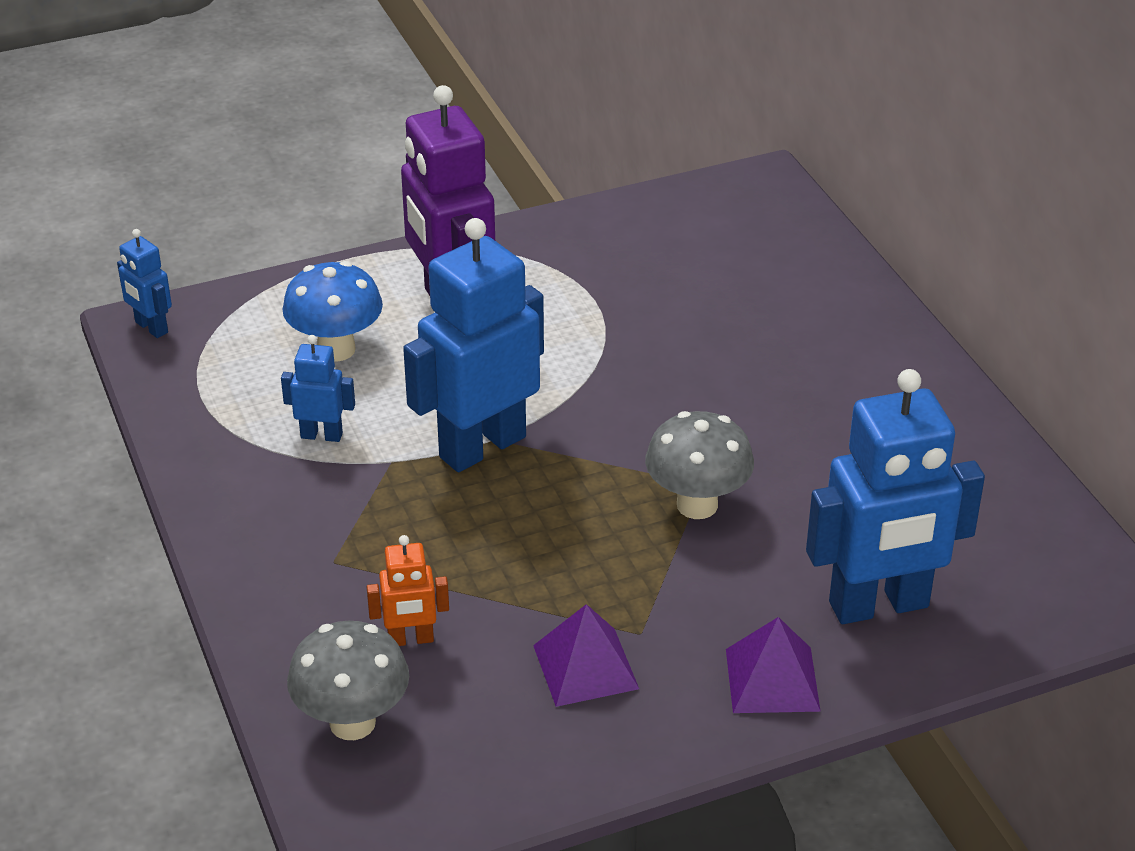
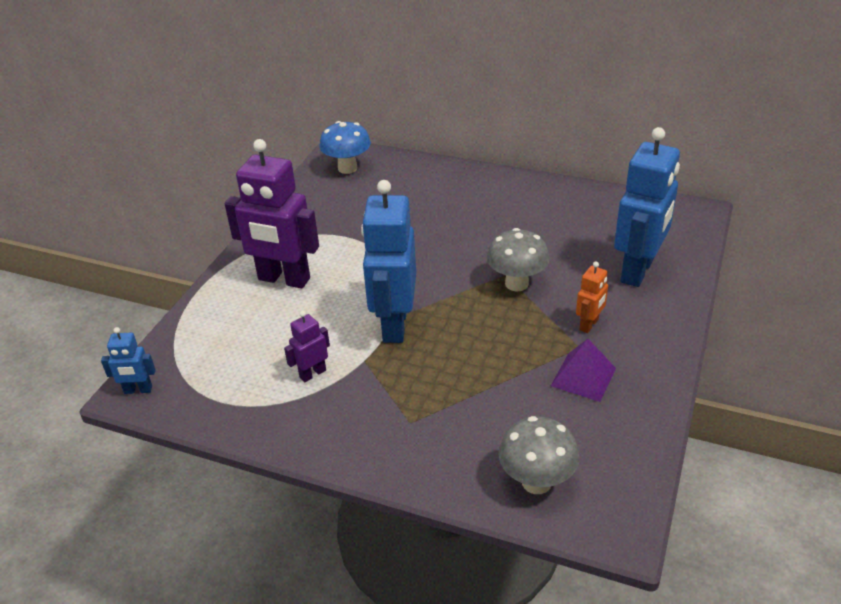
camera: 45 degrees left, 0 degrees up
blue robot [281,335,355,442] -> purple robot [284,311,330,382]
blue mushroom [283,261,383,362] -> blue mushroom moved to [319,121,371,174]
orange robot [367,535,449,646] -> orange robot moved to [576,261,608,333]
purple pyramid [726,617,821,713] -> none

